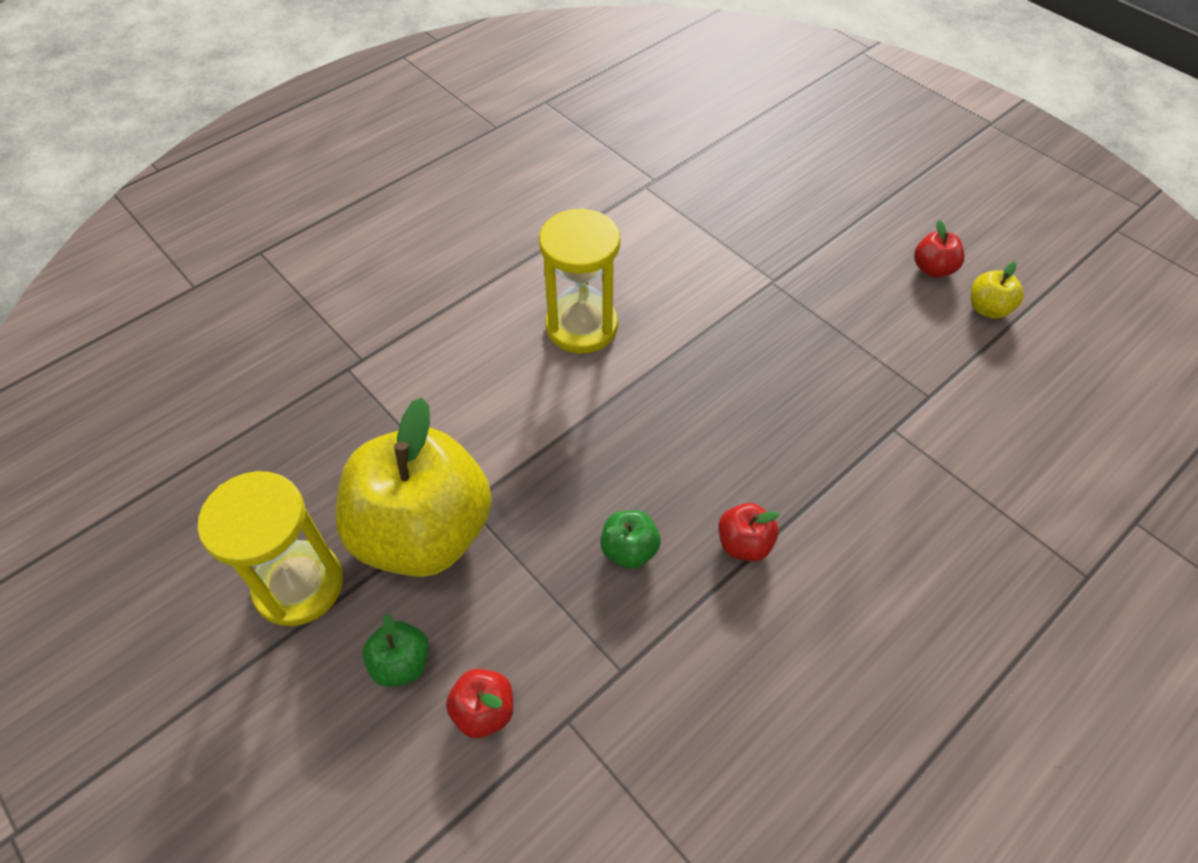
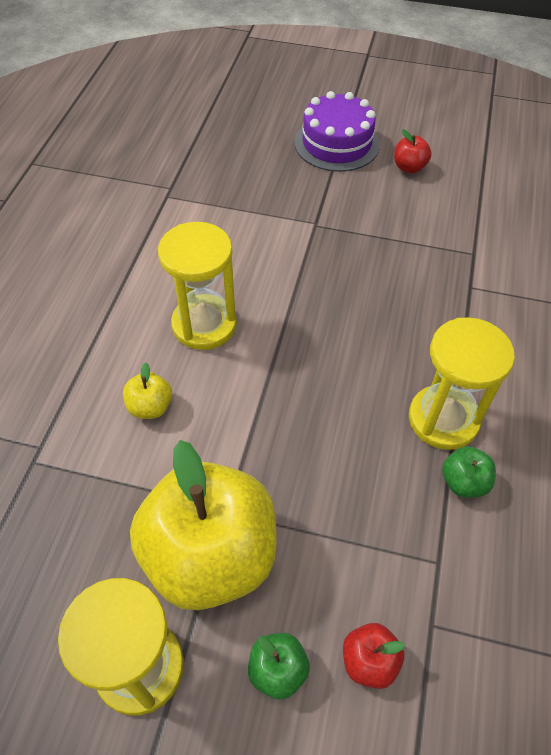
camera: 35 degrees left, 0 degrees up
green apple [600,510,661,569] -> green apple moved to [442,446,496,498]
red apple [718,503,779,561] -> yellow hourglass [409,317,515,450]
yellow apple [971,261,1024,319] -> yellow apple moved to [123,362,172,419]
none -> purple cake [294,91,380,172]

